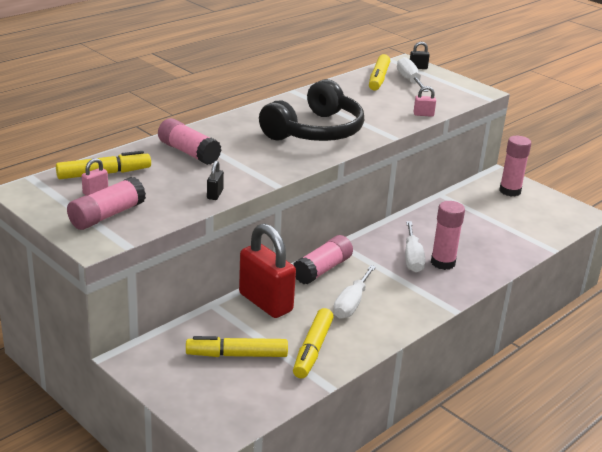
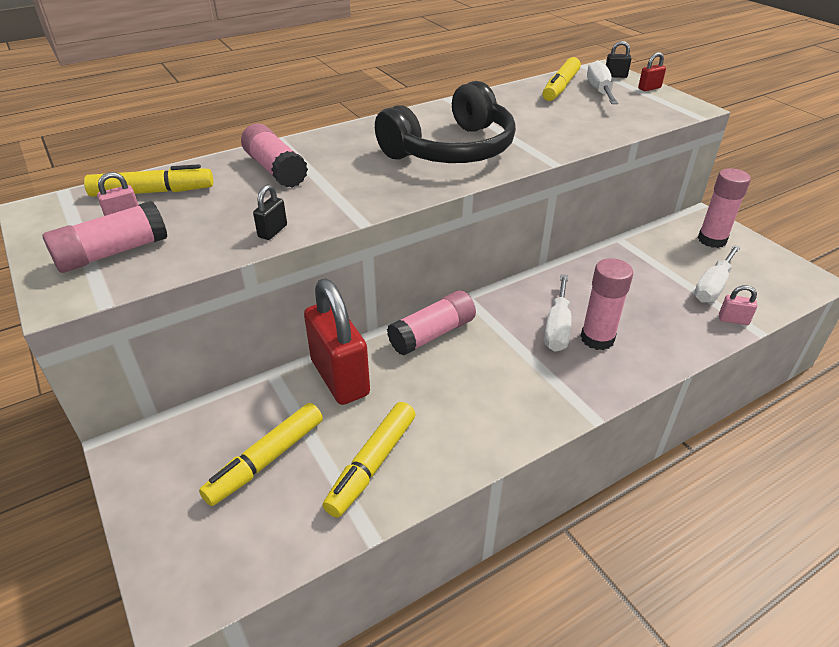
camera: 15 degrees right, 10 degrees up
yellow marker [186,336,288,357] -> yellow marker turned 60 degrees counterclockwise [199,403,323,506]
white screwdriver [333,265,376,319] -> white screwdriver moved to [694,245,741,303]
pink padlock [414,86,436,117] -> pink padlock moved to [719,285,757,325]
none -> red padlock [638,52,666,91]

